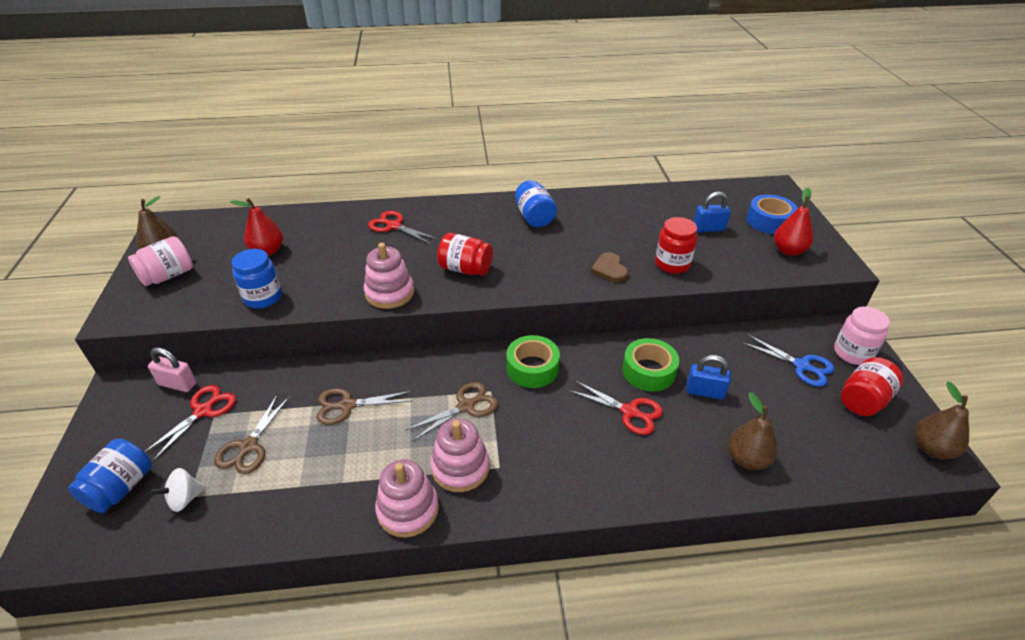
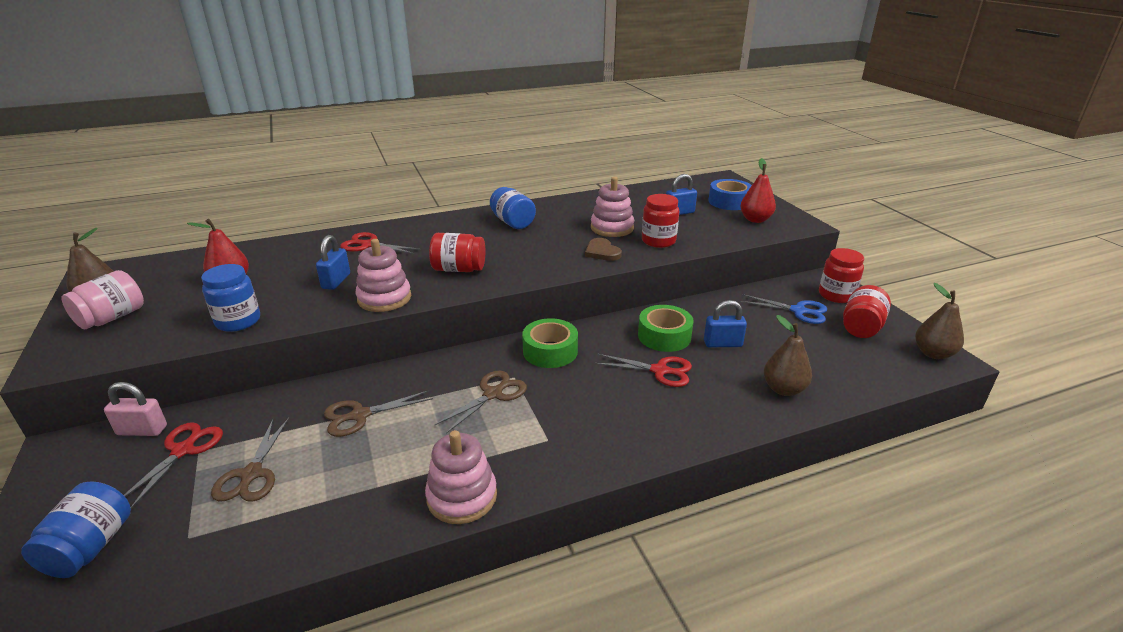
camera: 15 degrees left, 10 degrees down
white spinning top [150,468,206,512] -> none
pink stacking toy [430,419,490,492] -> pink stacking toy moved to [591,177,634,237]
pink jar [834,306,890,365] -> red jar [819,248,864,303]
none -> blue padlock [316,235,350,290]

